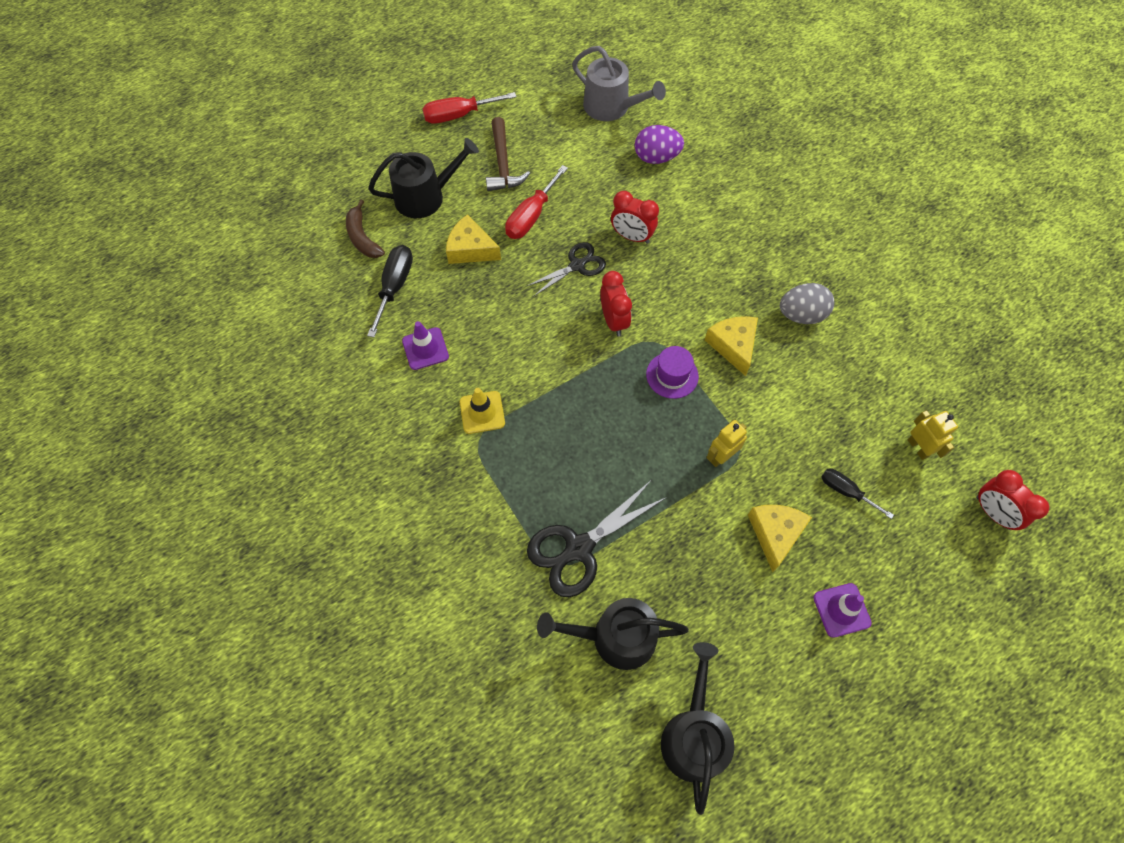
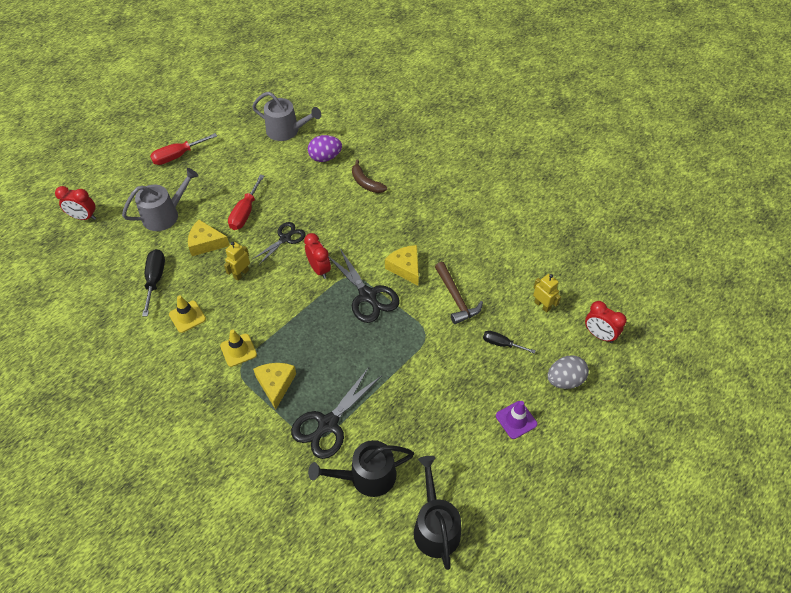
camera: 15 degrees left, 10 degrees down
brown banana [346,199,385,258] -> brown banana moved to [352,160,387,193]
black watering can [368,138,479,218] -> grey watering can [122,168,198,231]
purple traffic cone [402,321,449,370] -> yellow traffic cone [169,295,206,333]
brown hammer [486,117,530,191] -> brown hammer moved to [435,262,483,324]
red clock [611,191,659,244] -> red clock moved to [55,186,96,220]
purple hat [646,346,699,399] -> black scissors [328,247,400,323]
yellow robot [706,420,747,467] -> yellow robot moved to [224,242,250,281]
yellow cheese [748,505,812,572] -> yellow cheese moved to [253,363,296,410]
grey egg [780,283,834,324] -> grey egg moved to [548,355,589,389]

